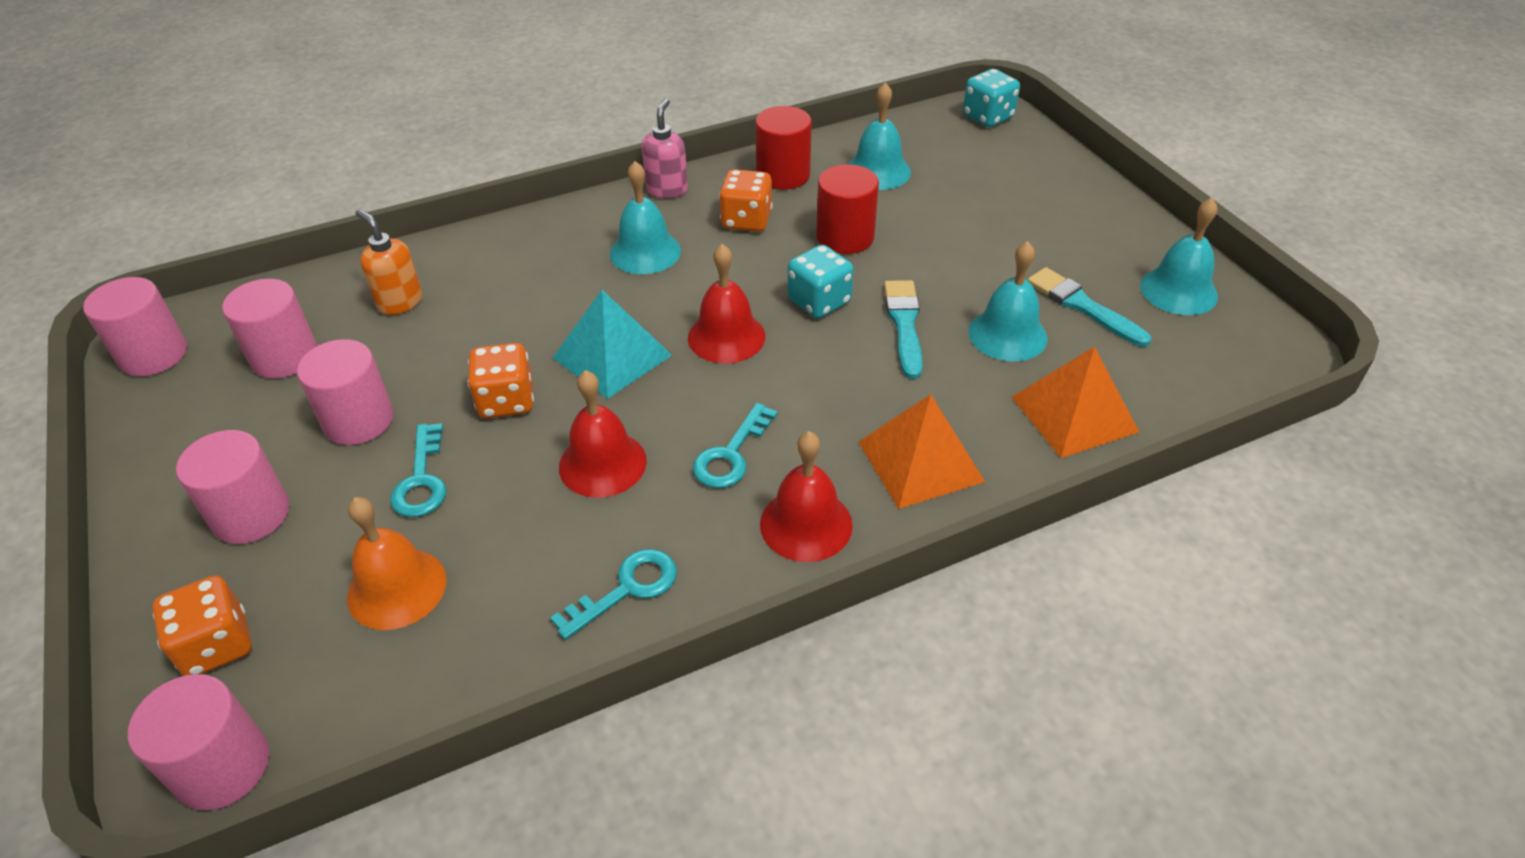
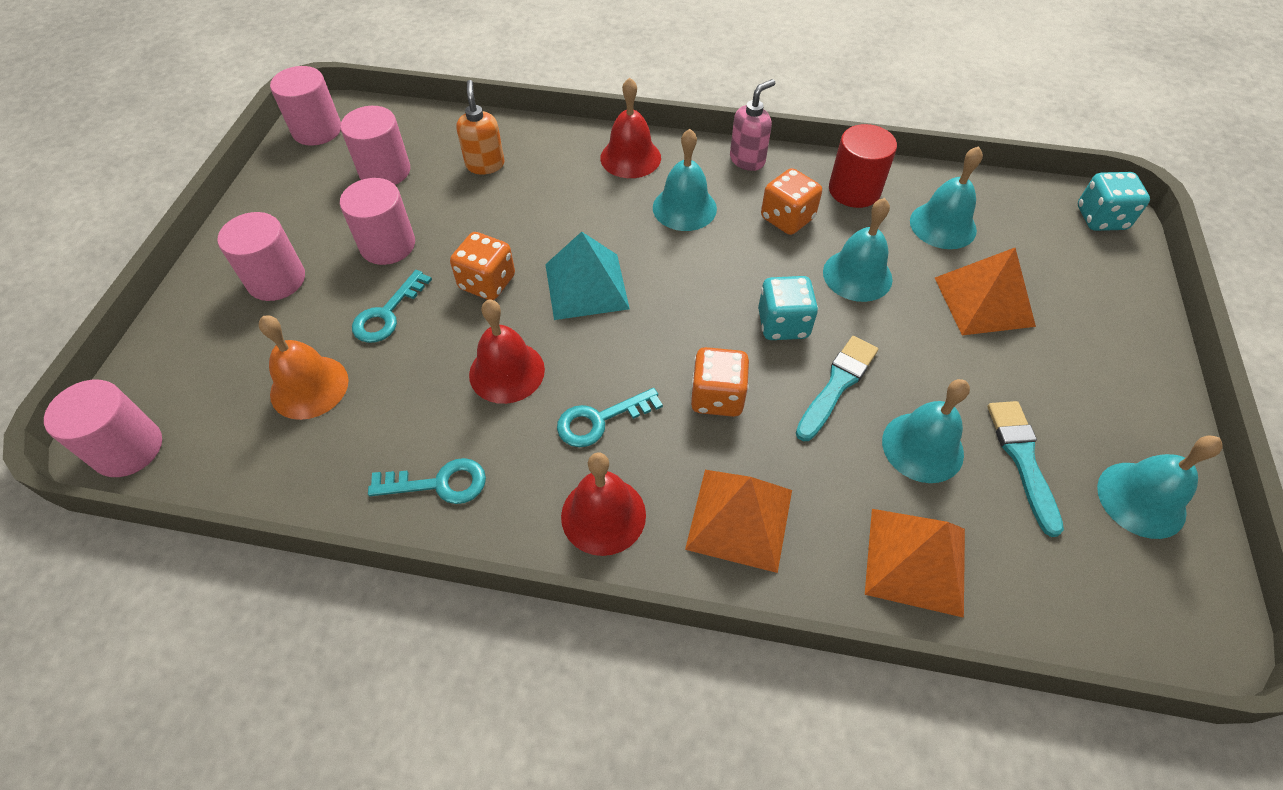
camera: 35 degrees right, 10 degrees up
orange dice [152,576,252,676] -> orange dice moved to [690,347,749,417]
red bell [688,244,765,363] -> red bell moved to [600,77,661,178]
red cylinder [816,164,879,254] -> turquoise bell [823,198,892,302]
none -> orange pyramid [935,248,1036,335]

